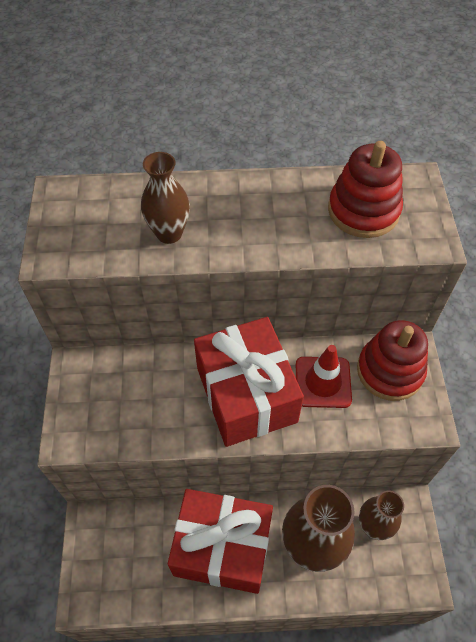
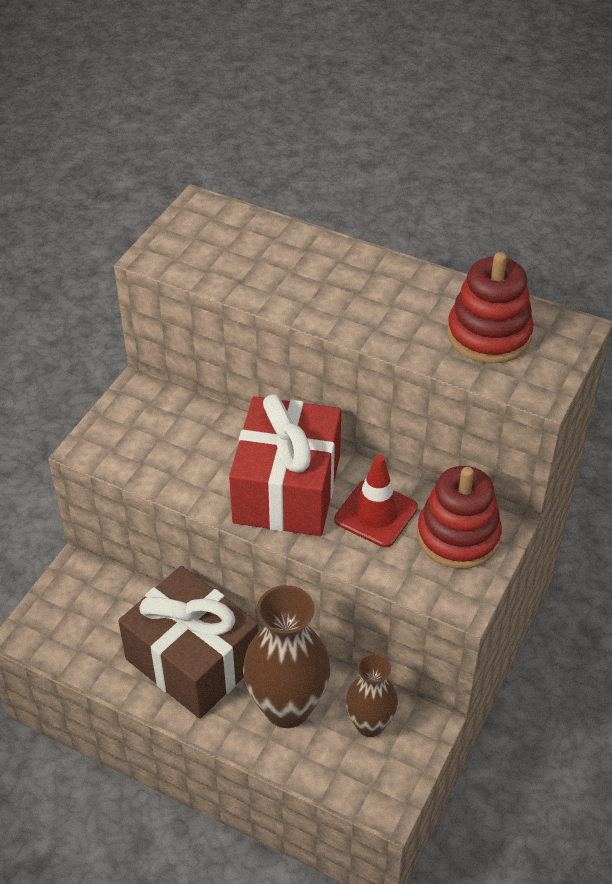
camera: 30 degrees right, 10 degrees down
brown vase [141,152,190,244] -> none
red gift [168,489,273,594] -> brown gift [118,566,259,719]

